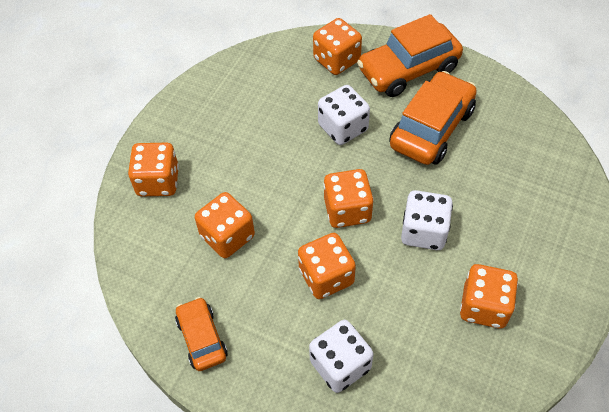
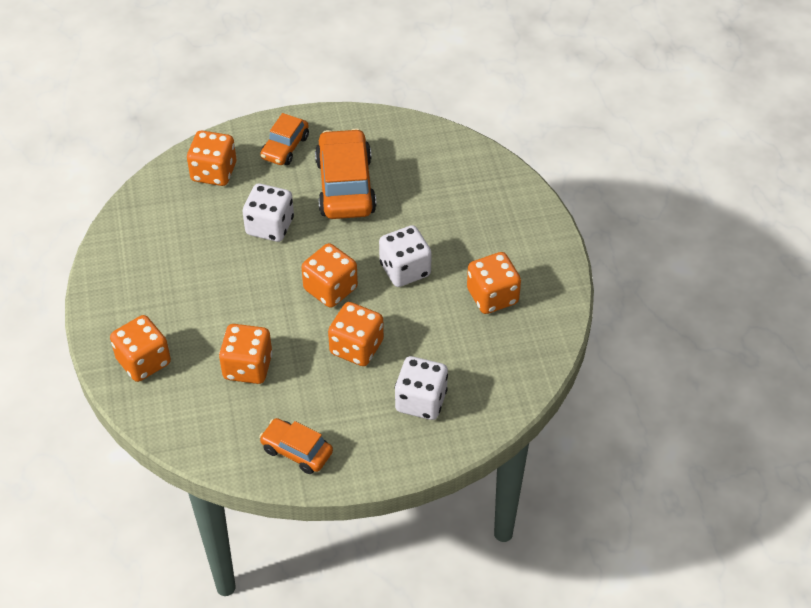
camera: 40 degrees left, 5 degrees down
orange car [357,14,463,97] -> orange car [260,113,309,165], size x0.57

